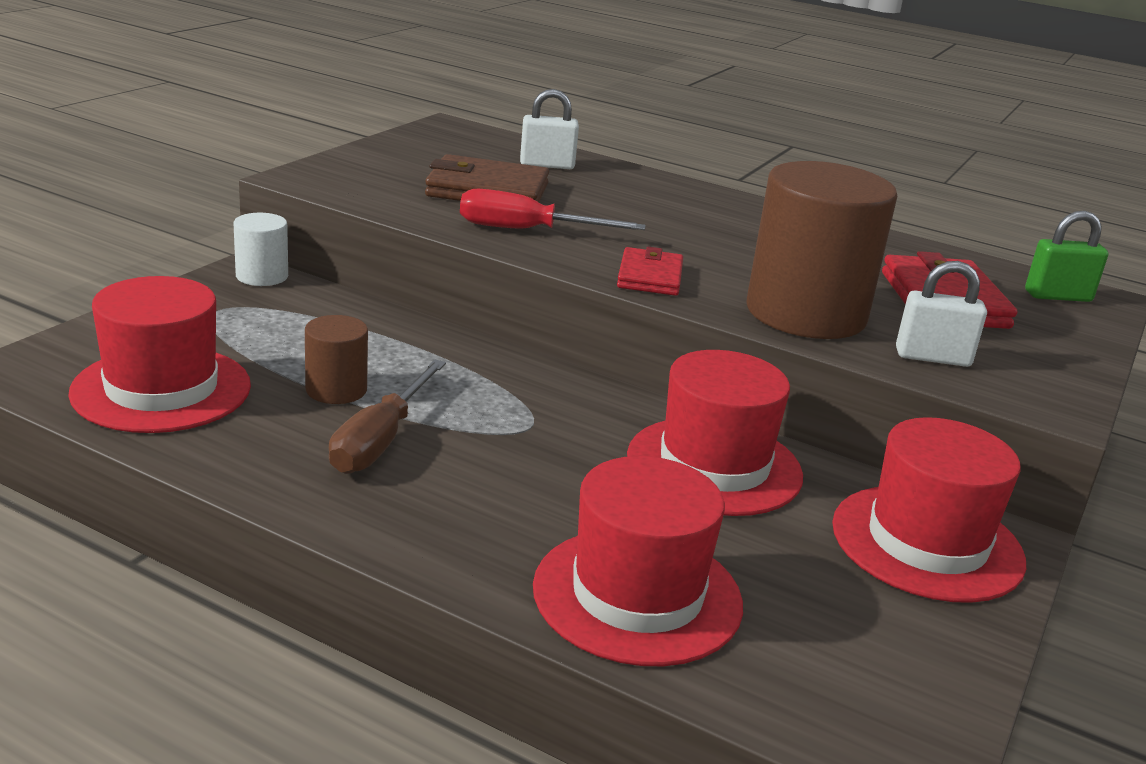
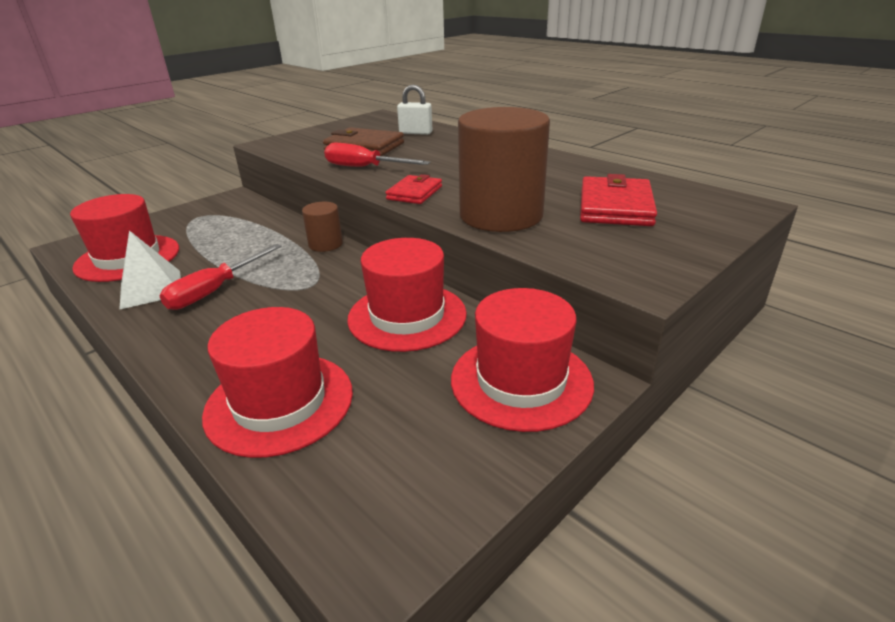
camera: 20 degrees right, 5 degrees up
white cylinder [233,213,288,286] -> none
brown cylinder [305,315,368,404] -> brown cylinder moved to [302,202,343,252]
brown screwdriver [329,359,446,474] -> red screwdriver [160,244,282,310]
white padlock [896,261,987,367] -> none
green padlock [1025,211,1108,302] -> none
none -> white pyramid [119,230,181,310]

